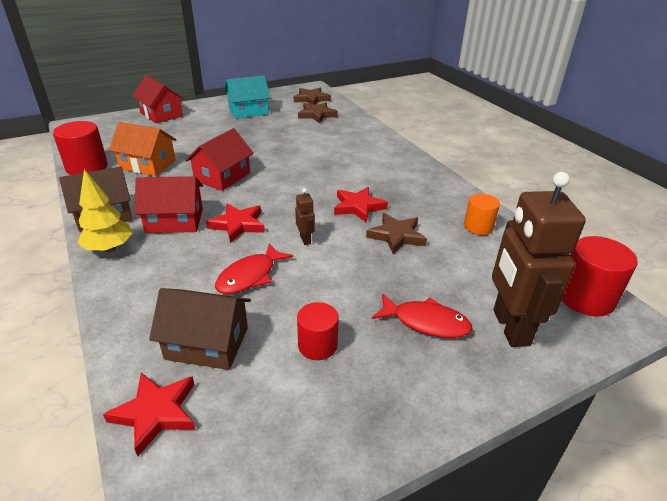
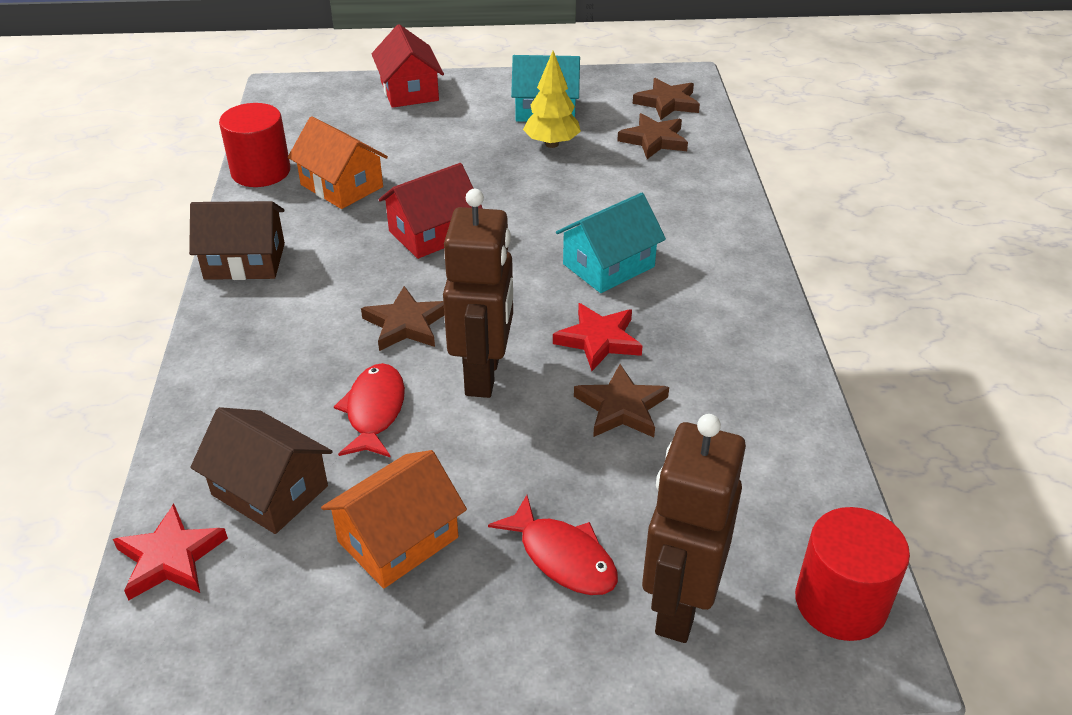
camera: 25 degrees right, 5 degrees up
yellow tree [77,169,132,252] -> yellow tree moved to [523,51,581,148]
red house [134,176,203,233] -> none
red star [206,204,265,243] -> brown star [361,286,444,351]
red fish [215,243,293,294] -> red fish turned 120 degrees clockwise [334,363,405,458]
brown robot [295,188,315,245] -> brown robot [443,189,513,398], size x2.41
red cylinder [297,302,339,360] -> orange house [321,450,467,589]
orange cylinder [464,194,500,235] -> none
none -> turquoise house [556,193,666,293]

